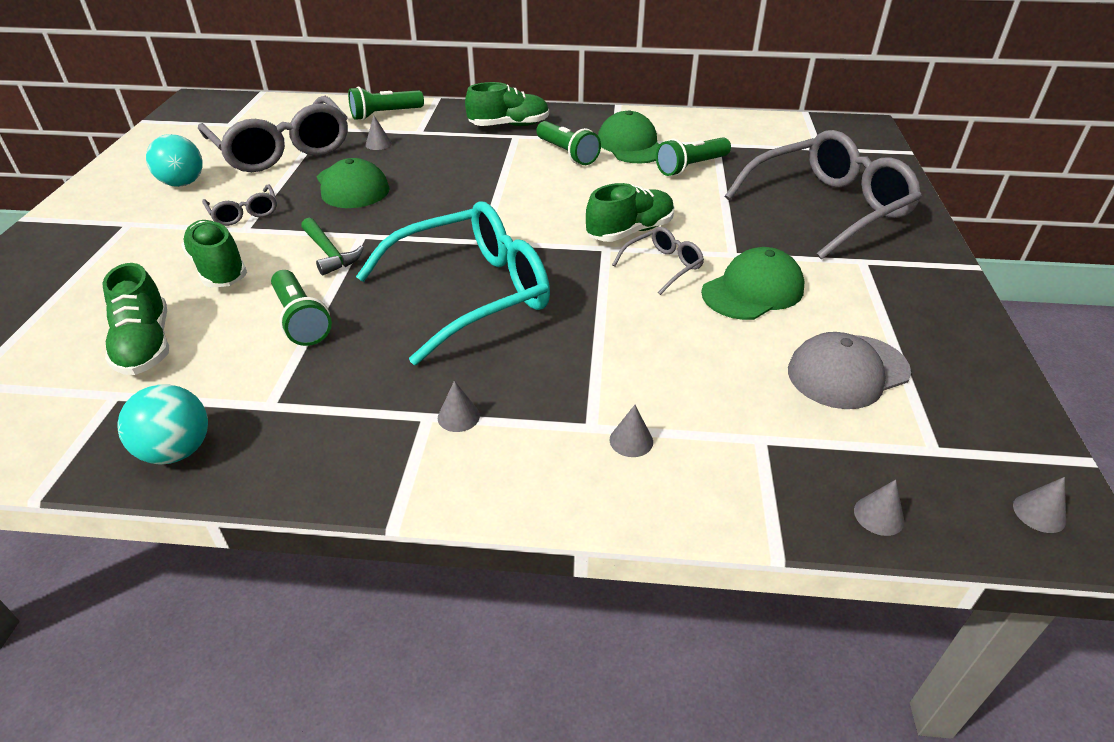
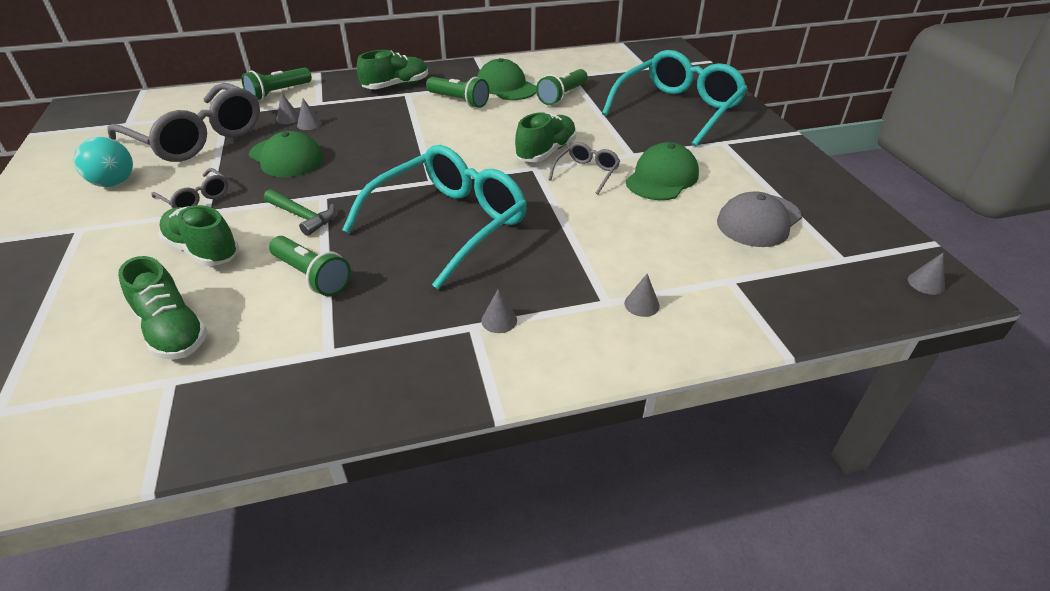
camera: 20 degrees left, 0 degrees up
turquoise ball [117,384,208,465] -> none
grey glasses [725,130,922,260] -> turquoise glasses [602,50,748,147]
grey cone [854,480,904,536] -> grey cone moved to [297,99,322,130]

